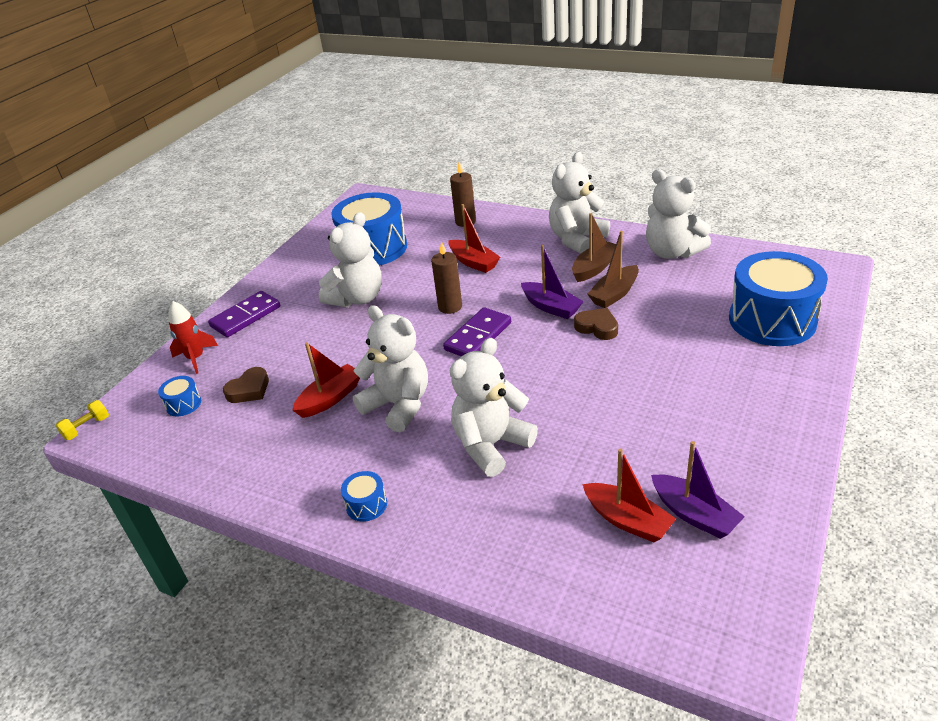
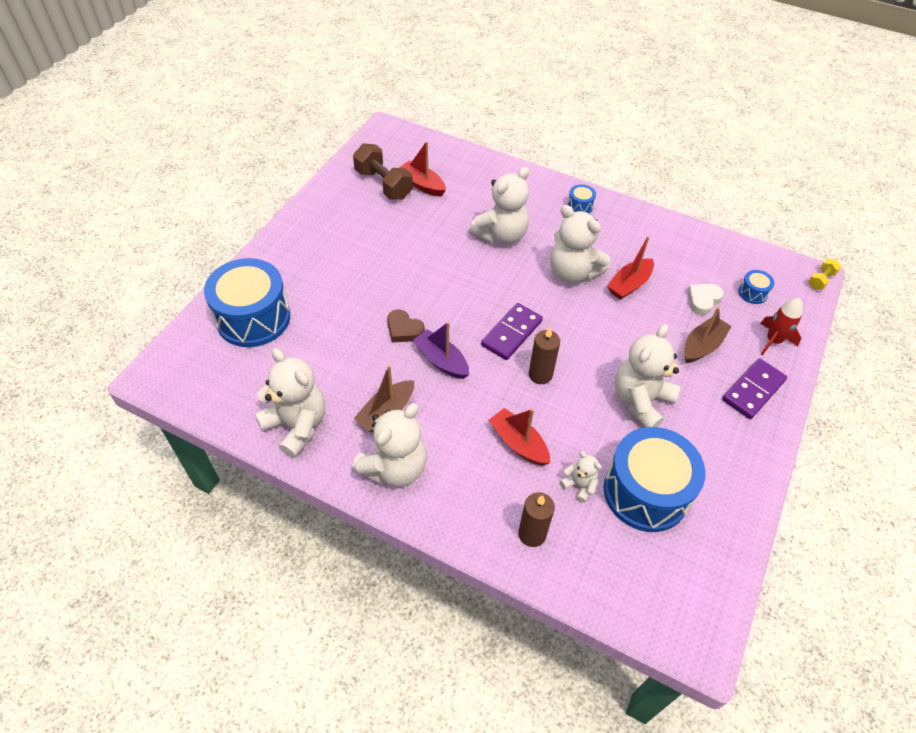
camera: 175 degrees right, 15 degrees up
brown heart [223,367,269,403] -> white heart [687,284,724,315]
brown boat [587,231,639,308] -> brown boat moved to [684,307,732,363]
purple boat [651,441,745,539] -> brown dumbbell [353,143,413,200]
none -> white teddy bear [560,451,601,503]

